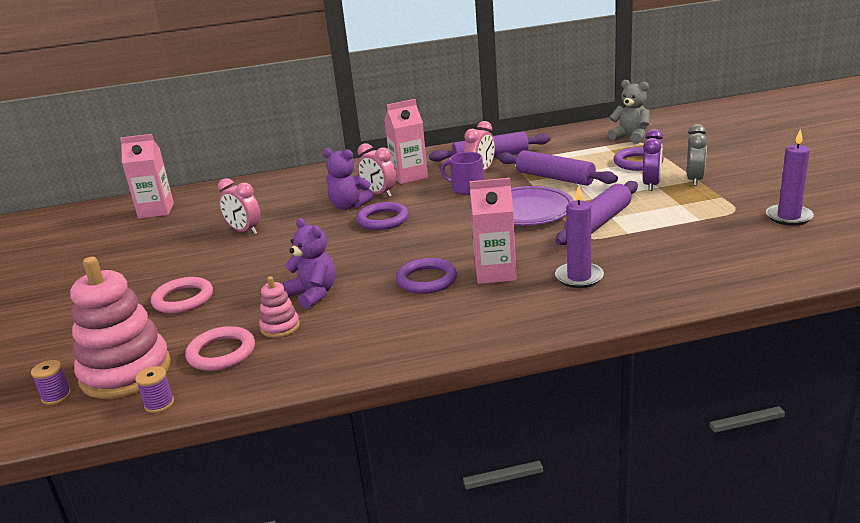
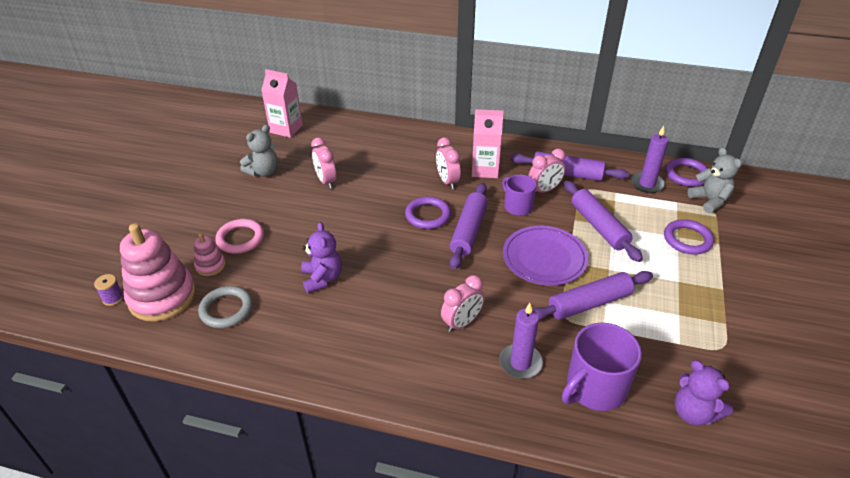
camera: 25 degrees right, 15 degrees up
purple spool [135,366,174,413] -> none
pink ring [185,326,255,371] -> grey ring [198,286,253,328]
pink stacking toy [259,276,300,338] -> pink stacking toy moved to [194,233,226,276]
purple teddy bear [323,148,374,210] -> purple teddy bear moved to [675,360,733,426]
purple ring [396,258,457,294] -> purple ring moved to [665,158,708,187]
pink carton [469,178,517,284] -> pink clock [441,275,484,332]
purple clock [643,129,663,191] -> none
grey clock [687,124,707,186] -> none
purple candle [766,129,814,226] -> purple candle moved to [631,126,669,193]
none -> grey teddy bear [240,125,278,177]
none -> purple rolling pin [450,183,488,270]
none -> purple mug [562,323,642,411]

